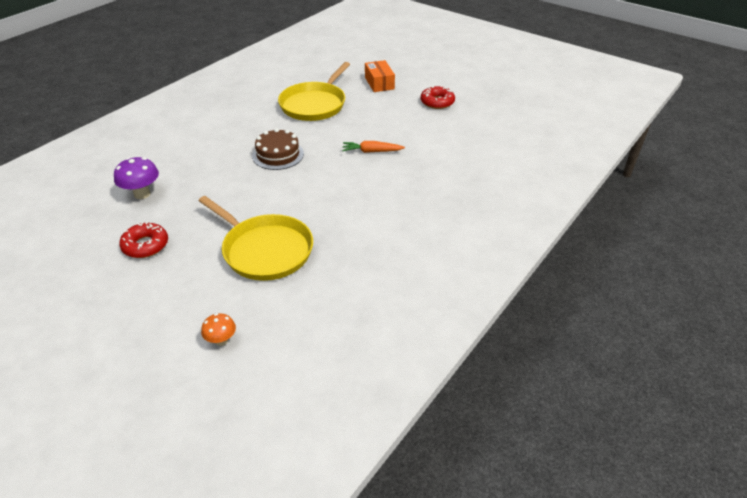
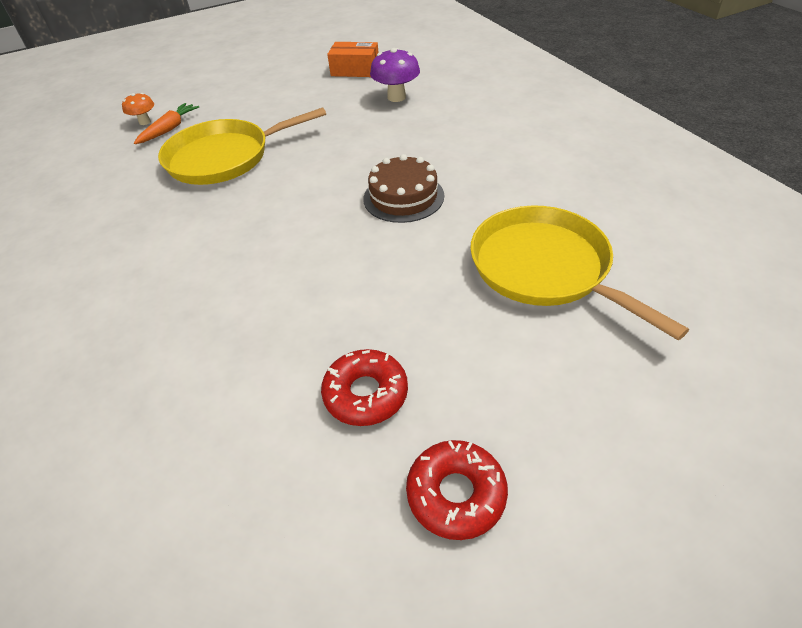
camera: 120 degrees right, 5 degrees up
red donut [119,221,168,258] -> red donut moved to [321,349,408,426]
orange carrot [342,141,405,153] -> orange carrot moved to [134,103,199,144]
orange box [365,60,395,92] -> orange box moved to [327,42,379,77]

